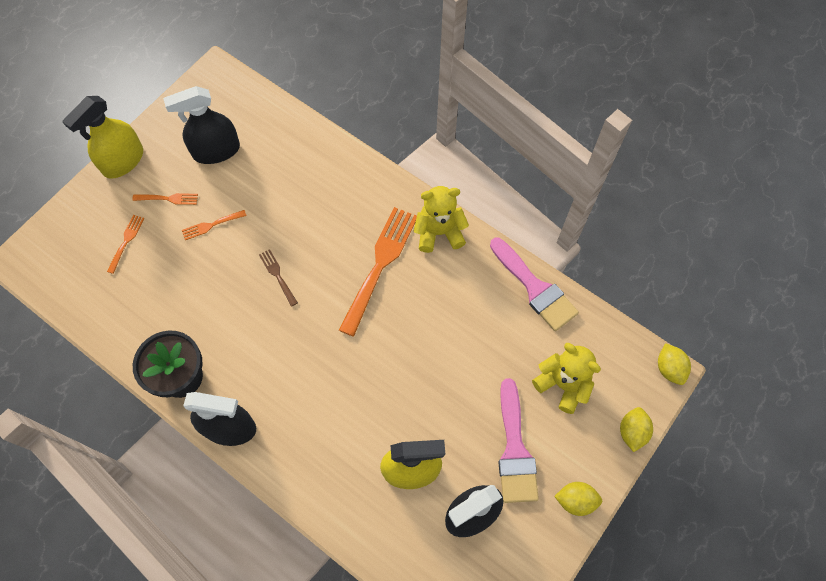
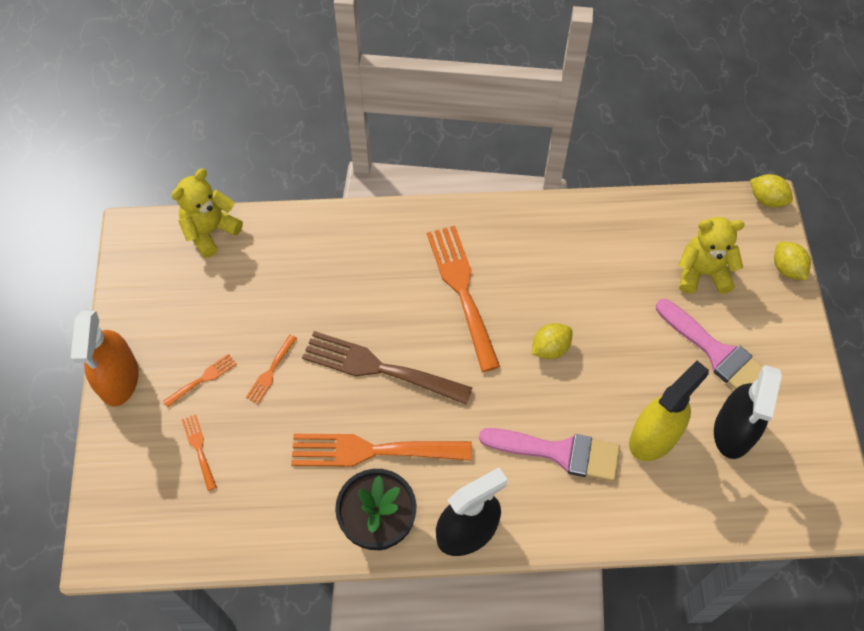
camera: 40 degrees left, 5 degrees down
yellow spray bottle [62,96,143,179] -> orange spray bottle [71,311,139,407]
black spray bottle [163,86,240,164] -> none
brown fork [259,249,298,306] -> brown fork [302,331,473,405], size x2.17
yellow teddy bear [414,186,469,253] -> yellow teddy bear moved to [171,169,243,258]
pink brush [490,238,579,331] -> pink brush moved to [479,428,620,482]
yellow lemon [554,482,602,516] -> yellow lemon moved to [532,323,573,359]
none -> orange fork [291,434,472,467]

